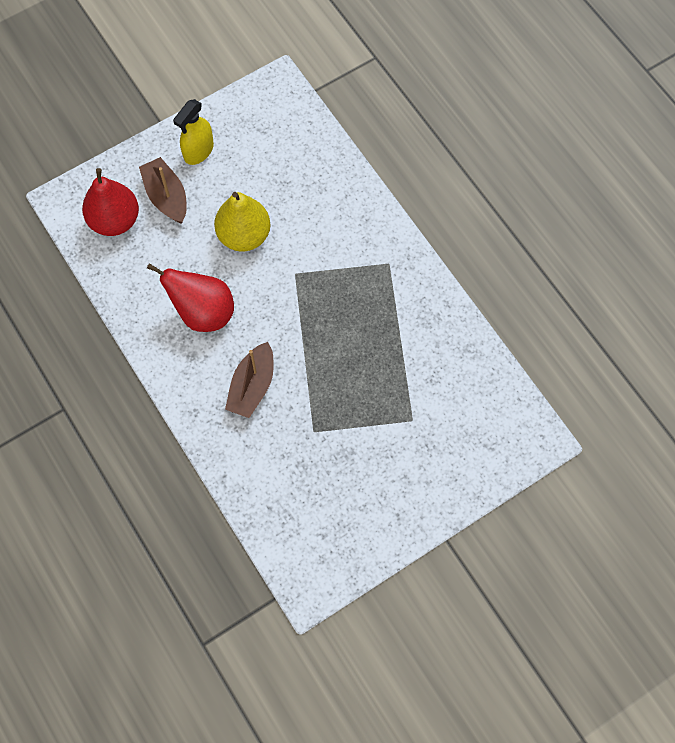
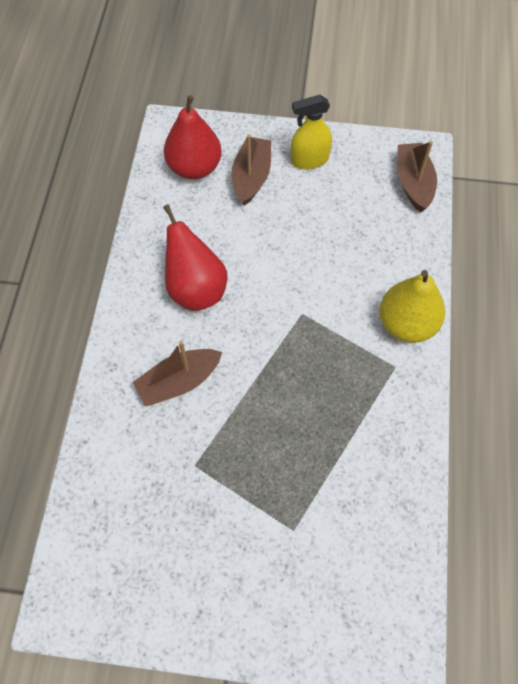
camera: 40 degrees right, 5 degrees down
yellow pear [214,192,270,252] -> yellow pear moved to [380,270,445,343]
none -> brown boat [398,141,437,212]

